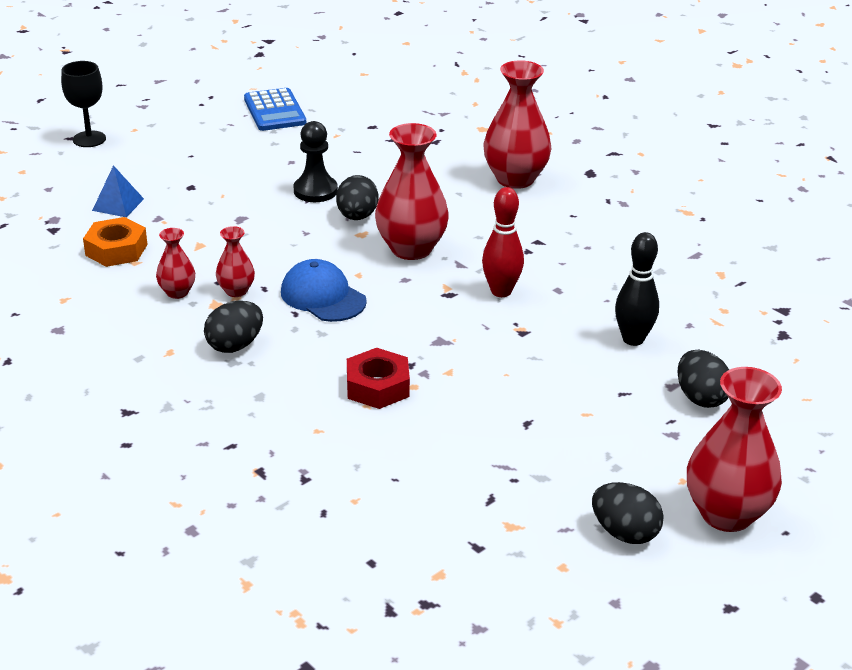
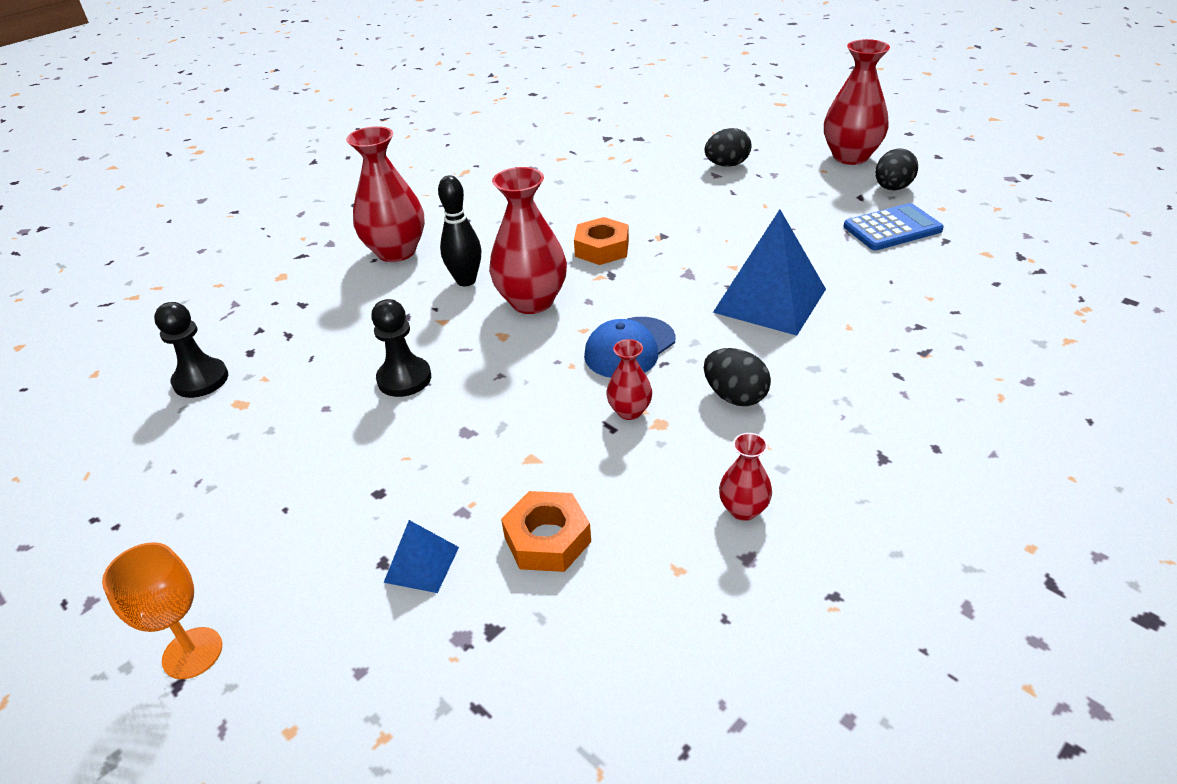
camera: 90 degrees left, 5 degrees up
black goblet [61,61,106,147] -> orange goblet [102,542,222,679]
red vase [156,228,195,299] -> red vase moved to [719,433,772,521]
blue calculator [244,88,306,131] -> blue calculator moved to [844,203,944,250]
black egg [336,175,379,220] -> none
red nut [347,348,410,409] -> blue pyramid [713,209,826,336]
red bowling pin [482,187,524,297] -> orange nut [574,217,629,265]
black bowling pin [615,232,659,346] -> black bowling pin moved to [438,175,481,286]
none -> black pawn [154,302,228,398]

